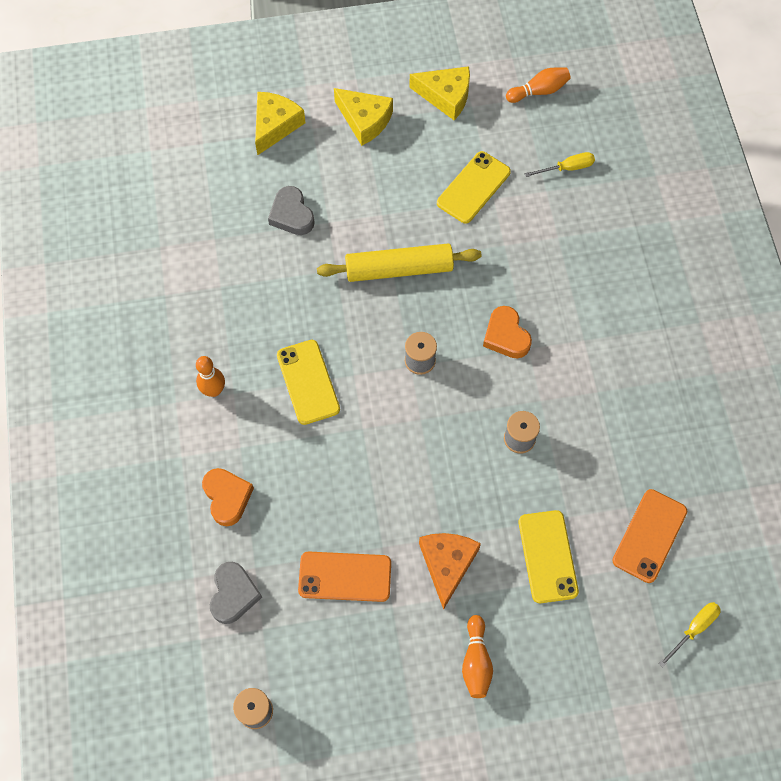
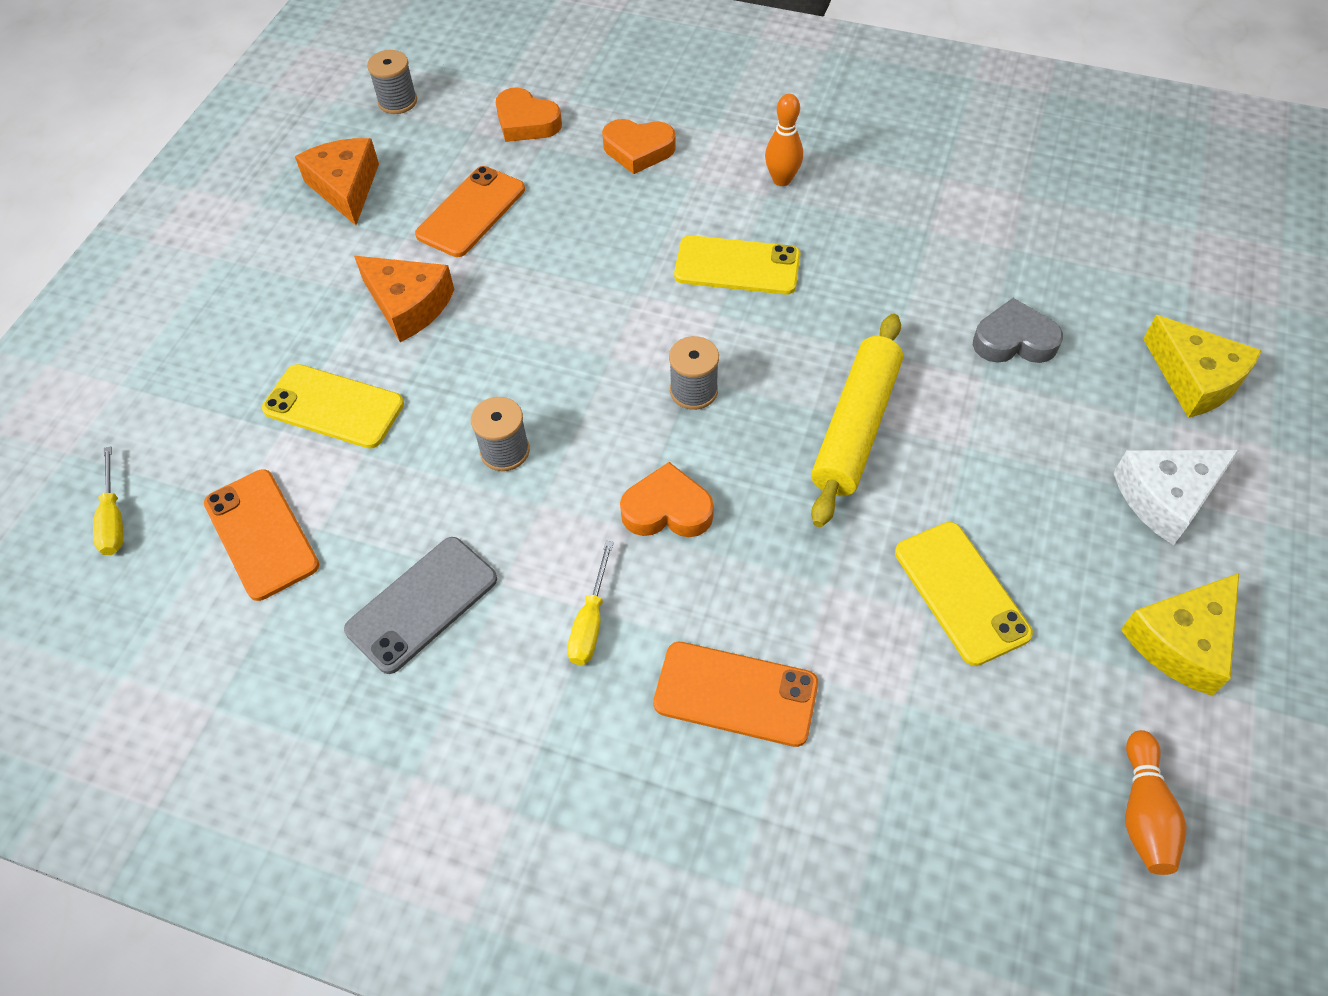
camera: 120 degrees right, 10 degrees down
grey heart [210,562,262,624] -> orange heart [496,88,562,142]
yellow cheese [334,88,393,146] -> white cheese [1113,450,1239,545]
orange bowling pin [462,615,493,698] -> none
yellow screwdriver [524,152,595,177] -> yellow screwdriver moved to [567,541,614,665]
none -> orange cheese [295,138,379,225]
none -> grey phone [344,537,497,674]
none -> orange phone [653,642,818,747]

